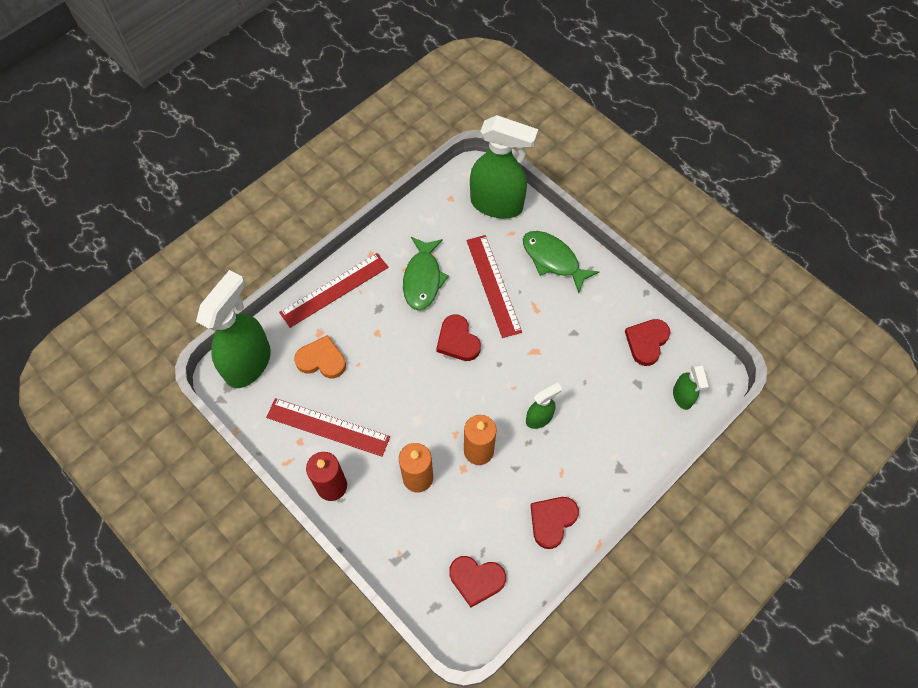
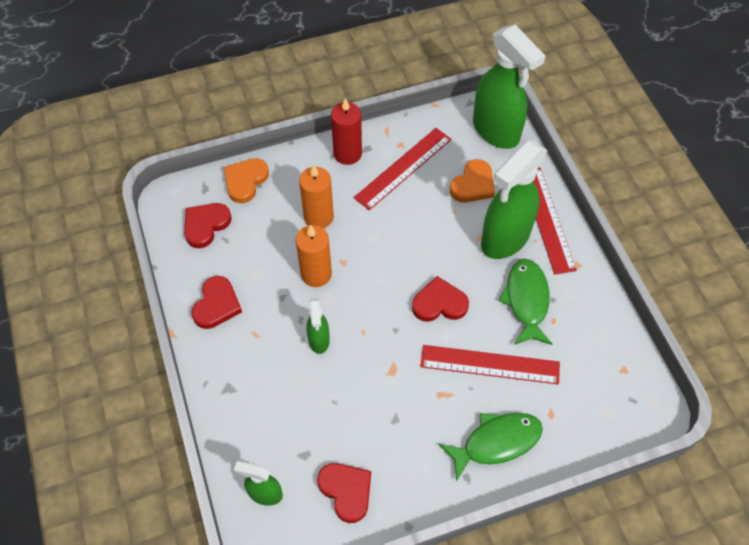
camera: 115 degrees right, 5 degrees down
green fish [403,237,449,310] -> green fish turned 60 degrees clockwise [498,259,552,345]
green spray bottle [470,115,538,219] -> green spray bottle moved to [481,141,548,259]
red heart [531,497,579,549] -> red heart turned 45 degrees clockwise [191,276,242,329]
none -> orange heart [224,158,269,203]

